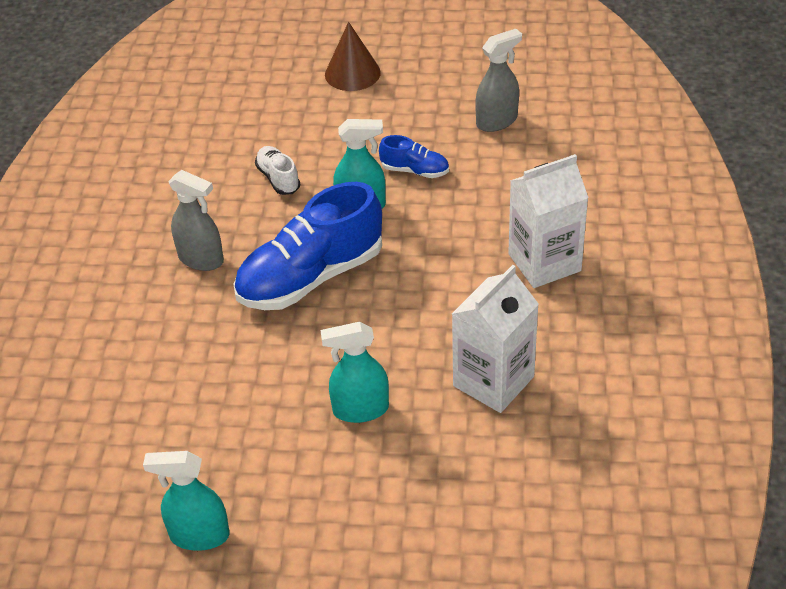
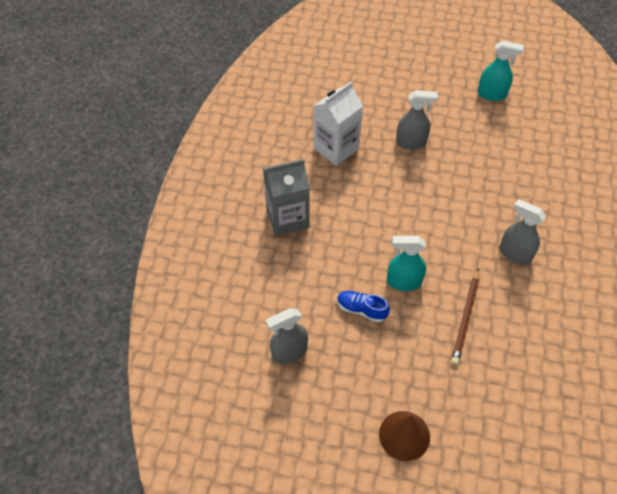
camera: 175 degrees left, 10 degrees up
blue shoe [234,182,382,310] -> none
white shoe [255,146,300,195] -> brown pencil [451,269,479,365]
turquoise spray bottle [321,322,389,423] -> grey spray bottle [396,90,438,150]
white carton [508,154,588,288] -> grey carton [263,159,310,236]

